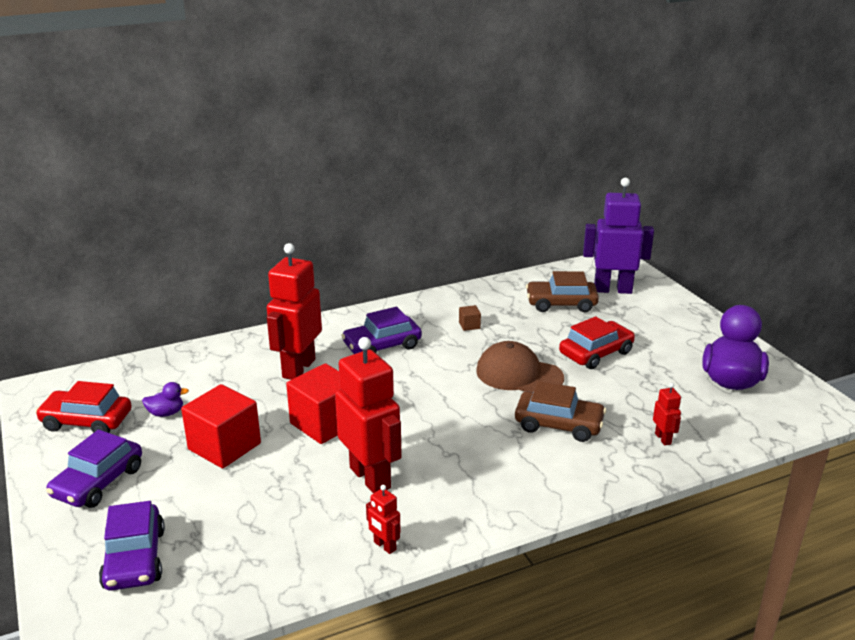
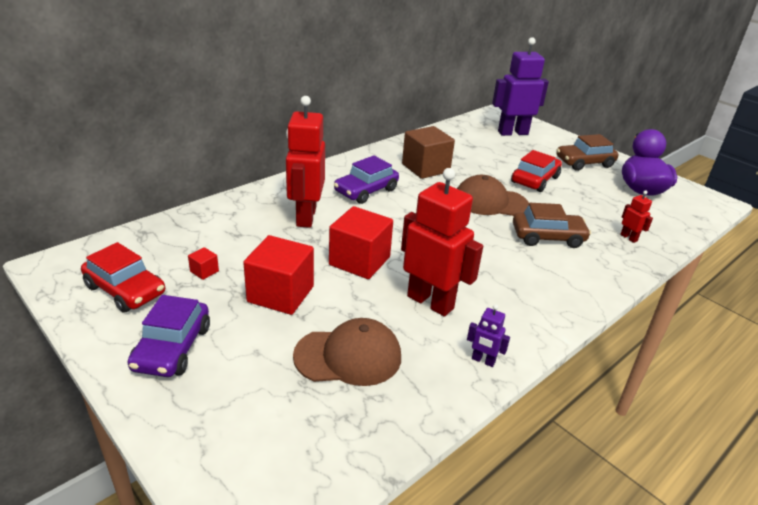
camera: 20 degrees left, 5 degrees up
red car [35,381,132,433] -> red car turned 135 degrees counterclockwise [81,242,165,313]
purple car [99,501,165,591] -> none
purple duck [142,382,189,417] -> red cube [188,247,219,280]
red robot [366,485,401,554] -> purple robot [467,304,510,367]
brown cube [459,305,481,331] -> brown cube [402,126,455,179], size x2.38
brown car [526,271,599,312] -> brown car moved to [556,134,618,171]
none -> brown cap [293,318,401,386]

